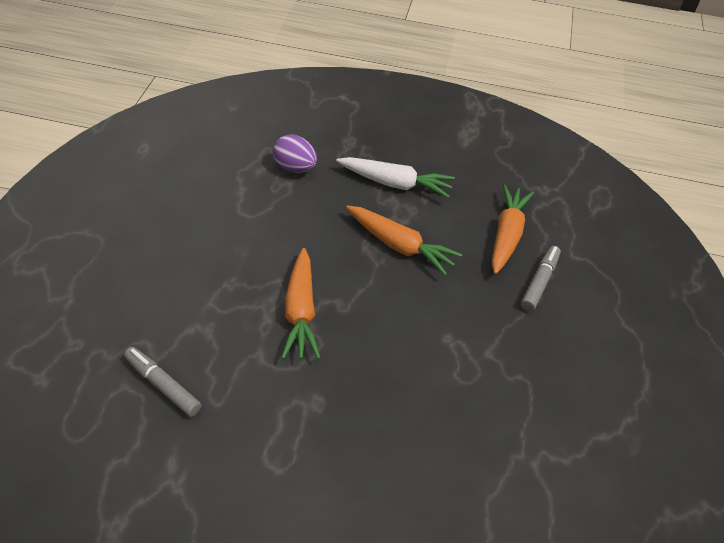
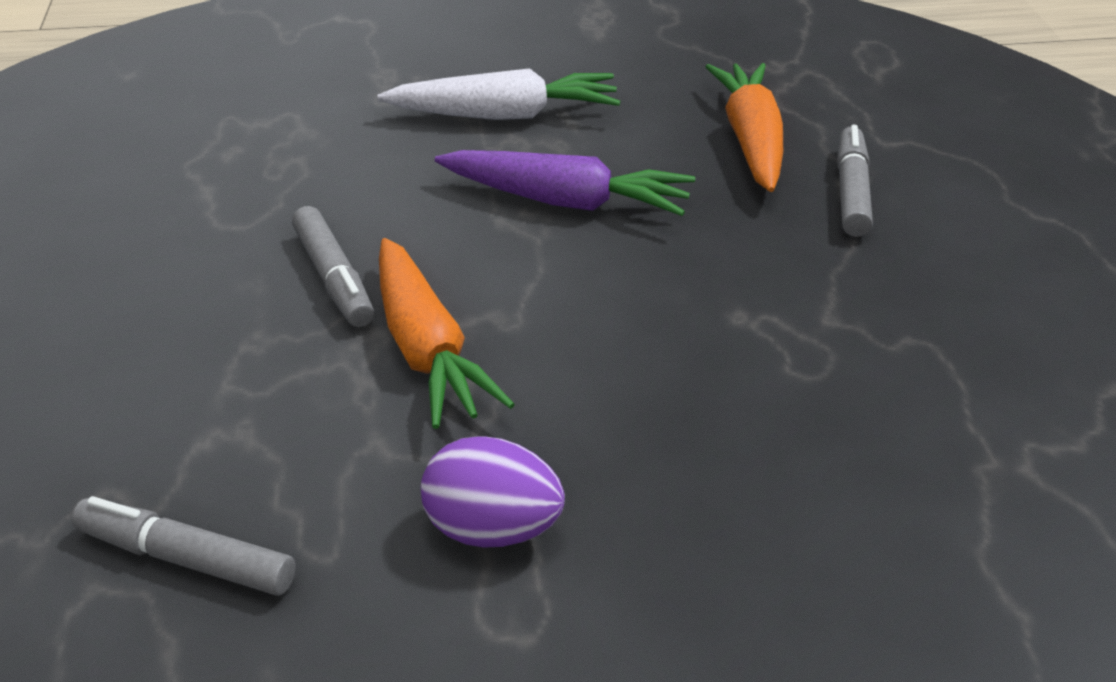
camera: 15 degrees left, 10 degrees down
purple egg [273,134,317,173] -> purple egg moved to [421,436,565,548]
orange carrot [346,205,462,276] -> purple carrot [435,150,695,216]
none -> grey marker [292,206,374,327]

